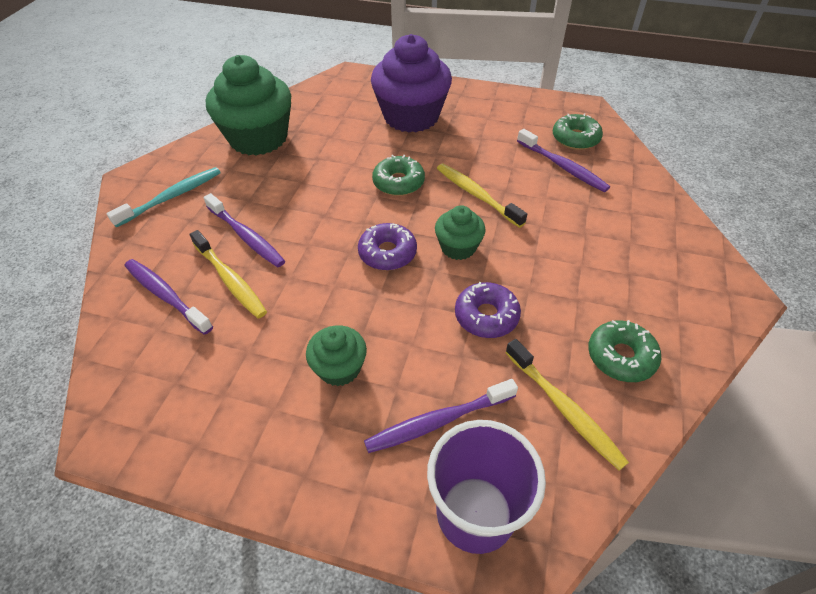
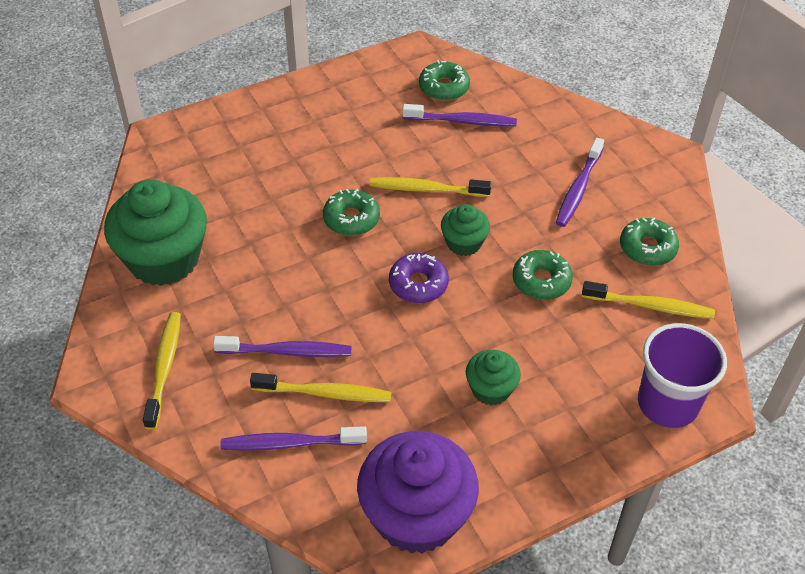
camera: 45 degrees left, 0 degrees up
turquoise toothbrush [106,167,221,227] -> yellow toothbrush [143,312,181,430]
purple toothbrush [364,379,518,453] -> purple toothbrush moved to [556,137,604,227]
purple cupcake [371,34,452,133] -> purple cupcake moved to [357,431,479,554]
purple donut [455,282,521,338] -> green donut [513,250,573,300]

